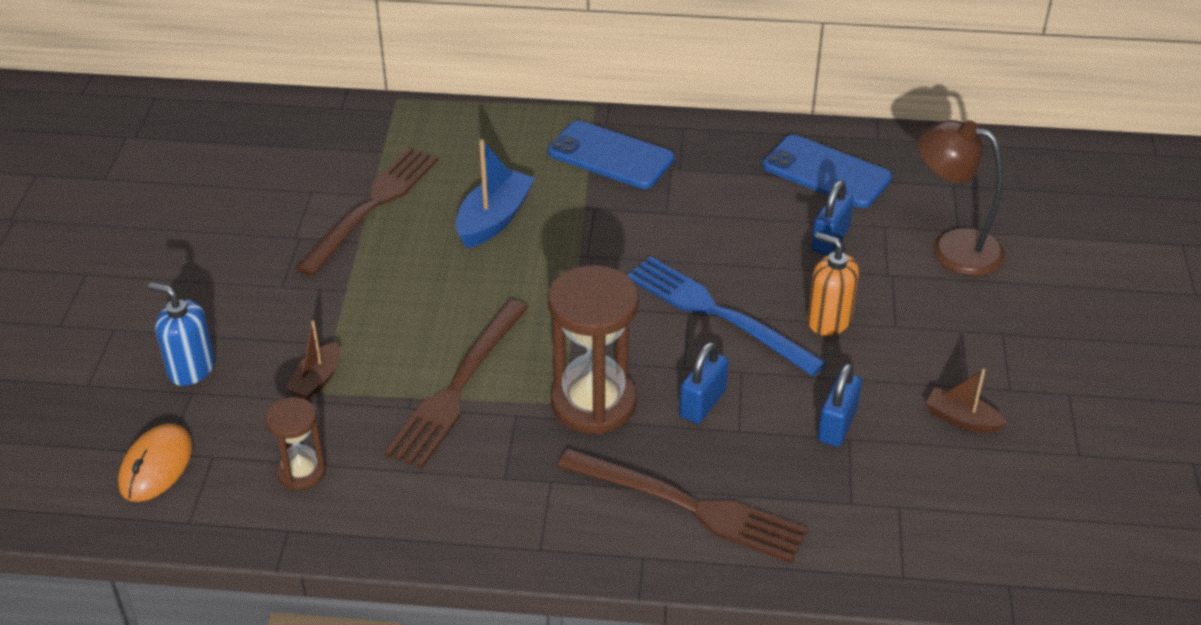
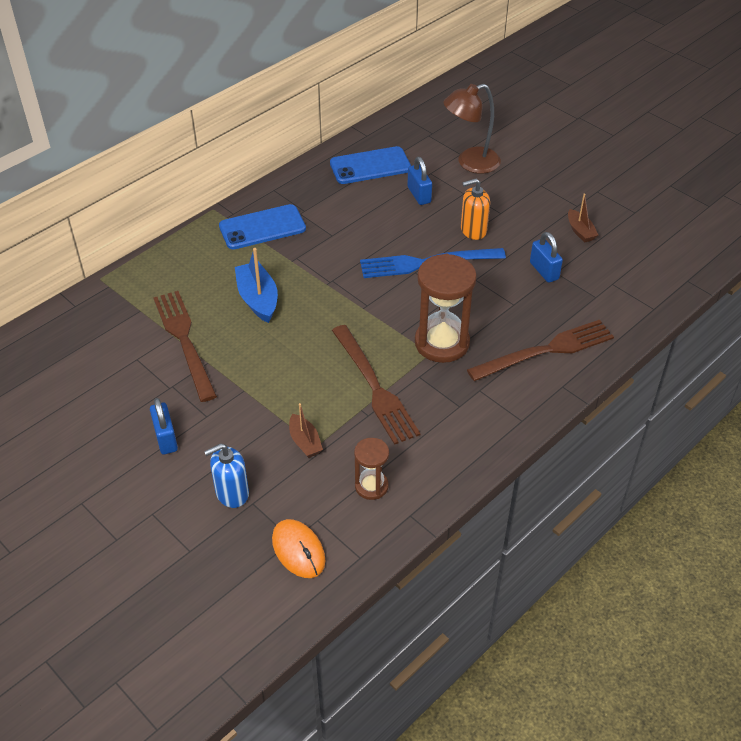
camera: 50 degrees left, 5 degrees up
blue padlock [679,342,728,424] -> blue padlock moved to [150,398,178,454]
brown boat [926,369,1007,433] -> brown boat turned 90 degrees counterclockwise [568,194,598,243]

